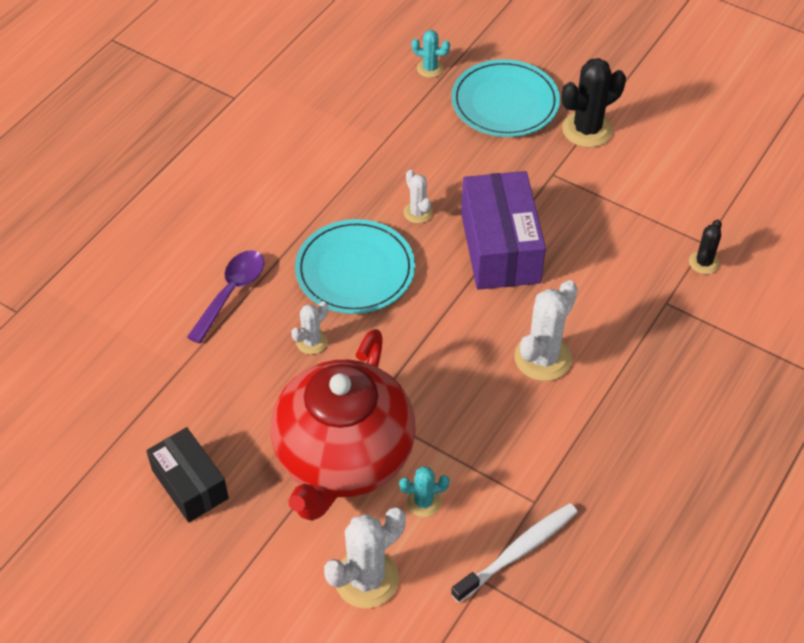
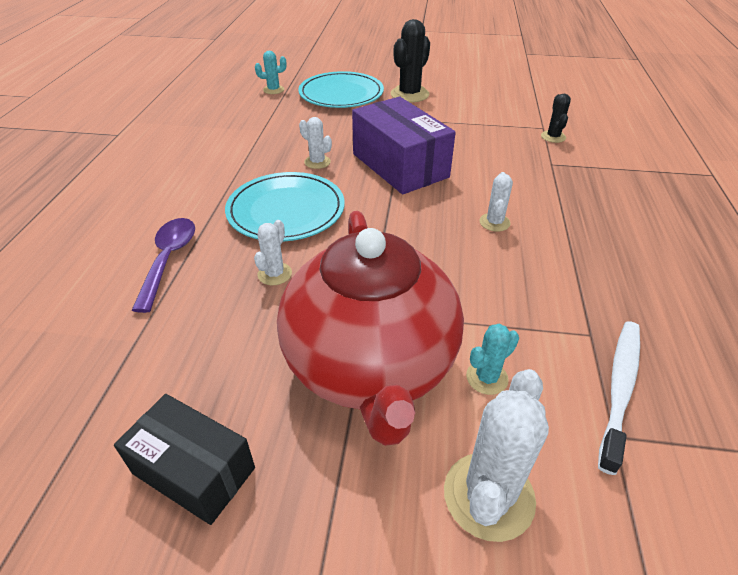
camera: 25 degrees left, 10 degrees down
white cactus [514,280,578,381] -> white cactus [480,172,513,232], size x0.55

